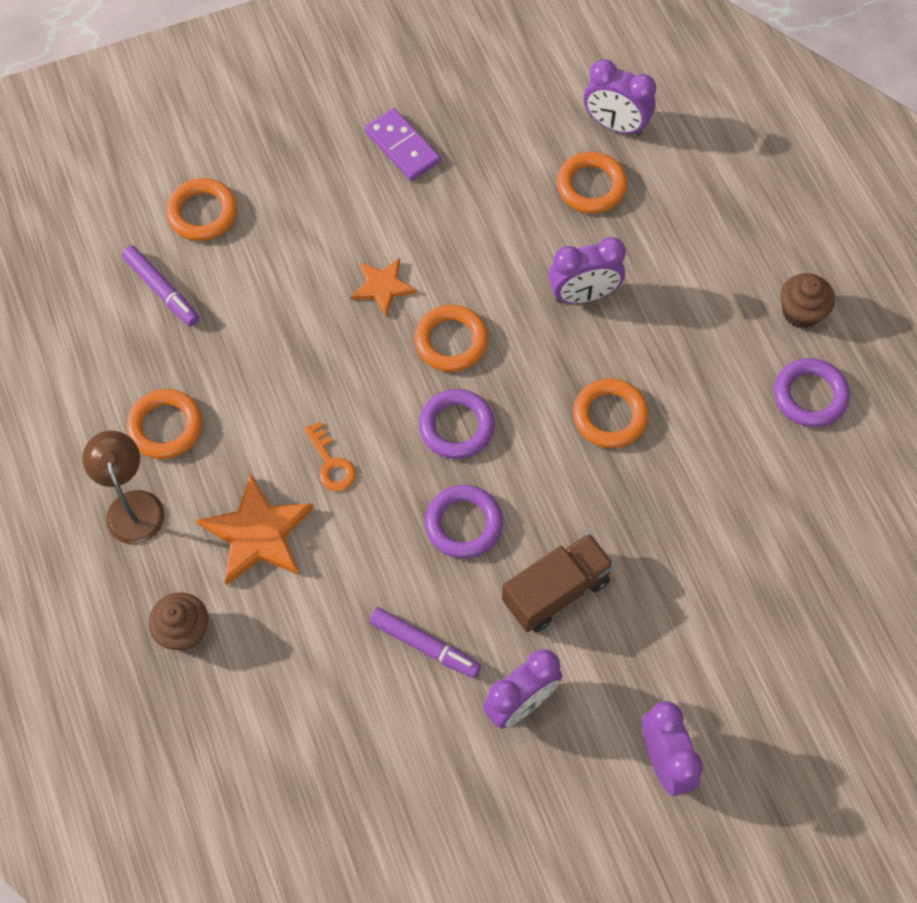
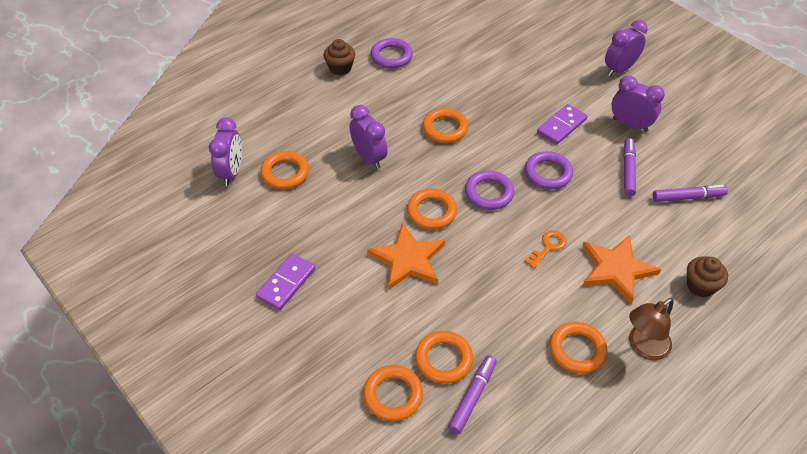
camera: 110 degrees left, 15 degrees down
orange star [351,258,417,317] -> orange star [367,223,445,290], size x1.65
brown truck [502,533,615,632] -> purple domino [537,104,587,145]
none -> orange ring [415,331,473,384]
none -> purple marker [653,185,728,202]

